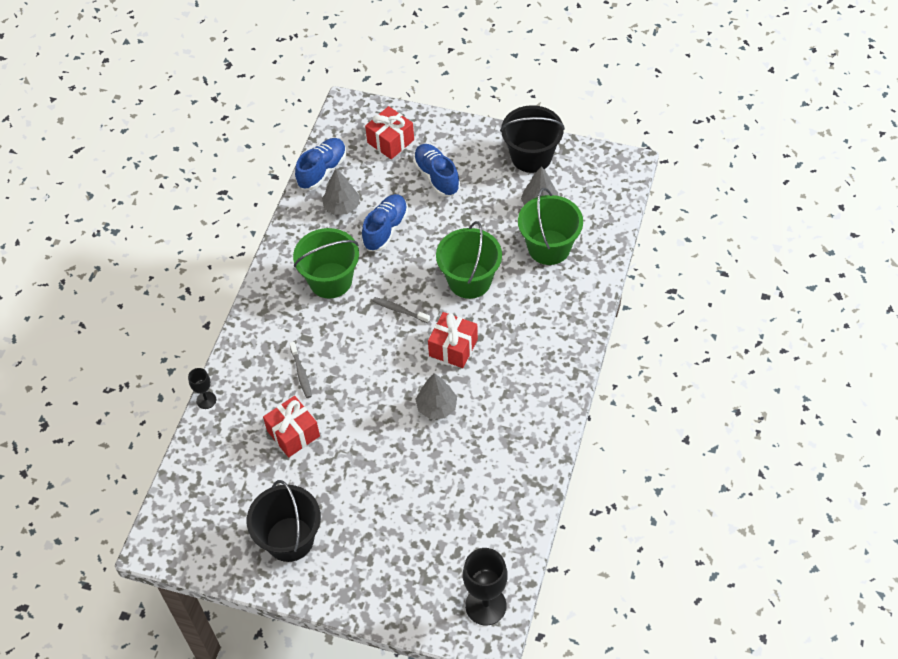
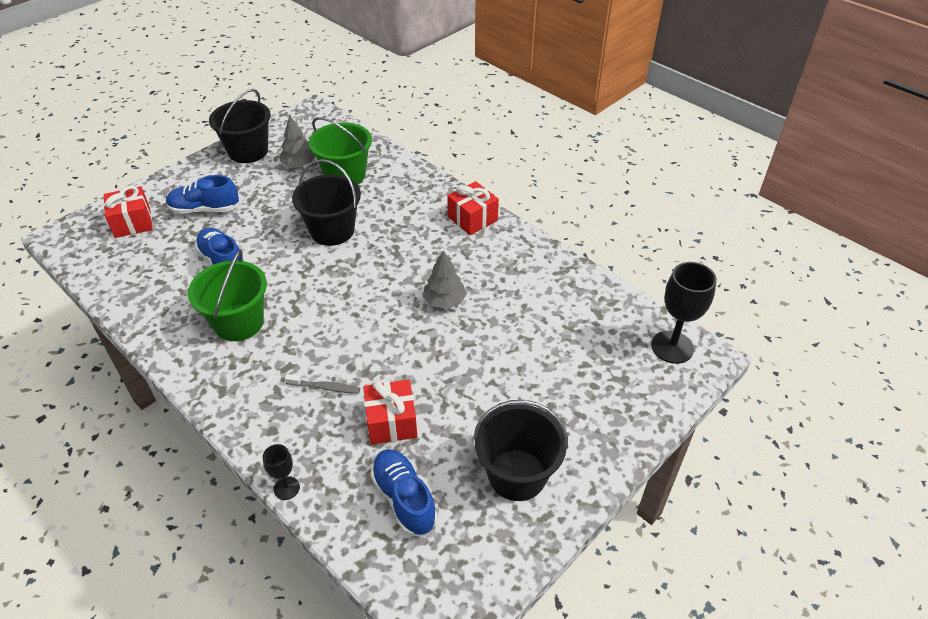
camera: 65 degrees left, 10 degrees down
blue shoe [295,138,347,190] -> blue shoe moved to [370,449,437,536]
grey tree [322,169,360,215] -> none
grey toothbrush [373,297,430,323] -> none
red gift [428,312,478,368] -> red gift moved to [447,181,499,235]
green bucket [436,221,502,299] -> black bucket [292,159,361,246]

